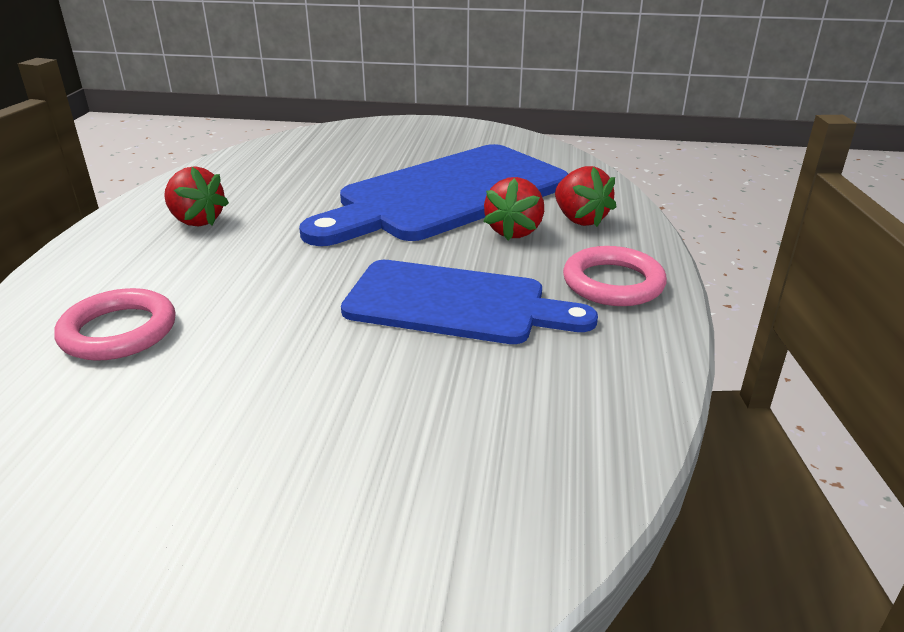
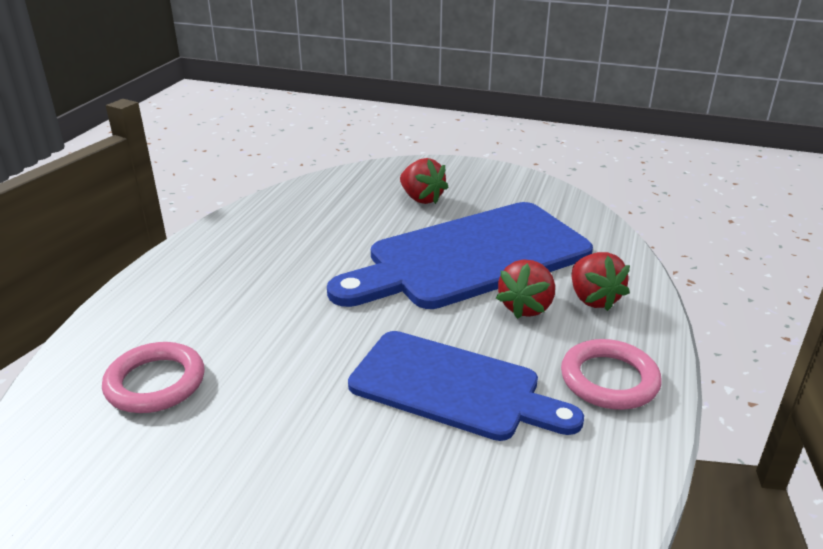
camera: 10 degrees right, 0 degrees up
red strawberry [164,166,229,226] -> red strawberry moved to [400,158,448,204]

